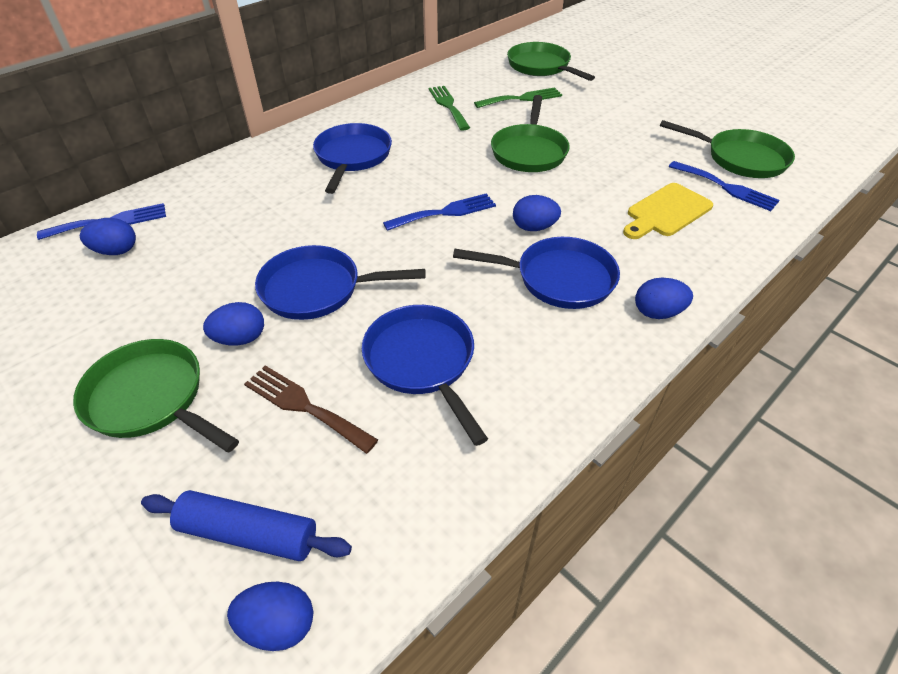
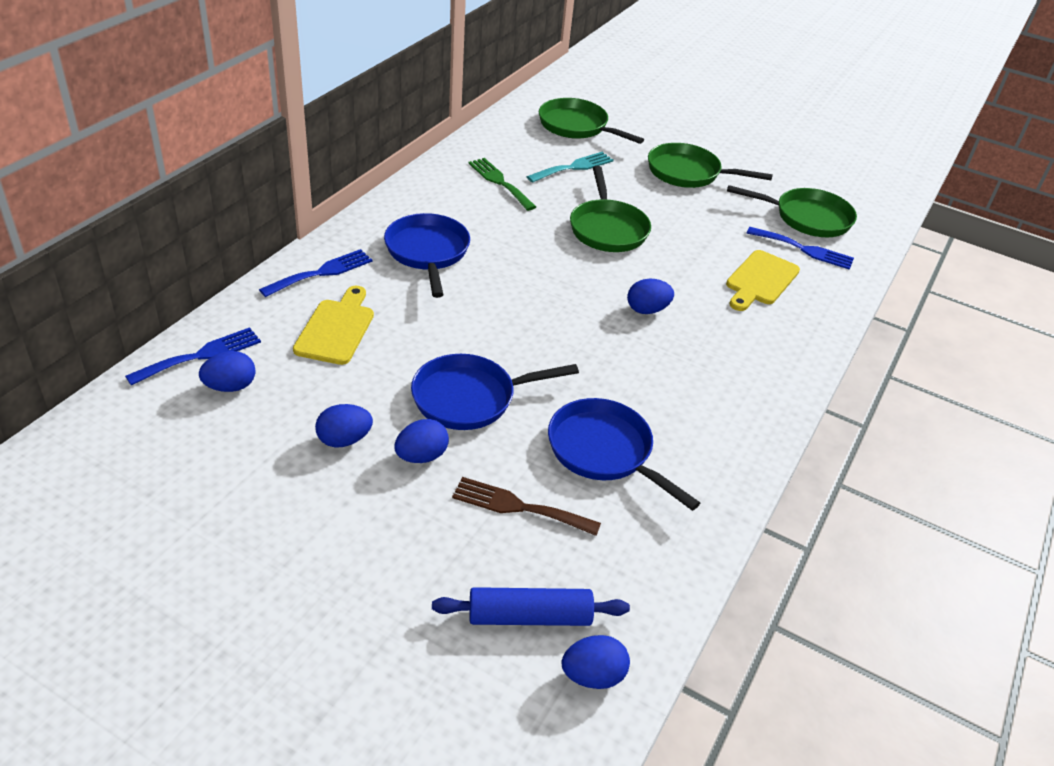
camera: 20 degrees left, 5 degrees down
green pan [73,339,239,452] -> green pan moved to [648,143,773,188]
blue fork [383,193,496,231] -> blue fork moved to [259,249,373,297]
blue pan [453,237,620,309] -> none
green fork [474,87,562,108] -> turquoise fork [527,152,614,183]
blue egg [635,278,693,319] -> blue egg moved to [315,404,373,447]
none -> yellow cutting board [293,286,374,365]

